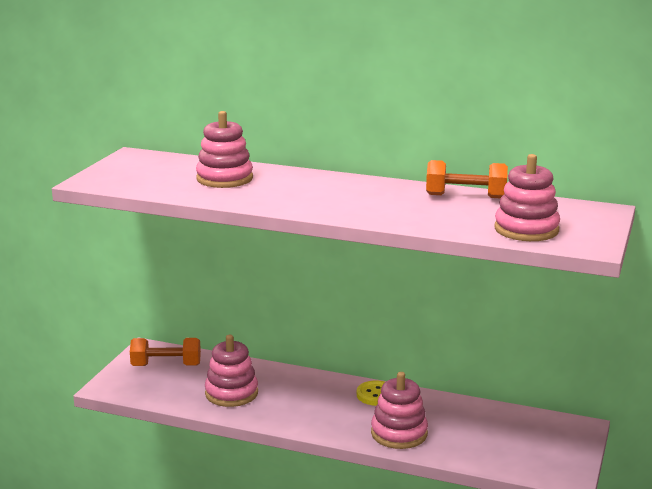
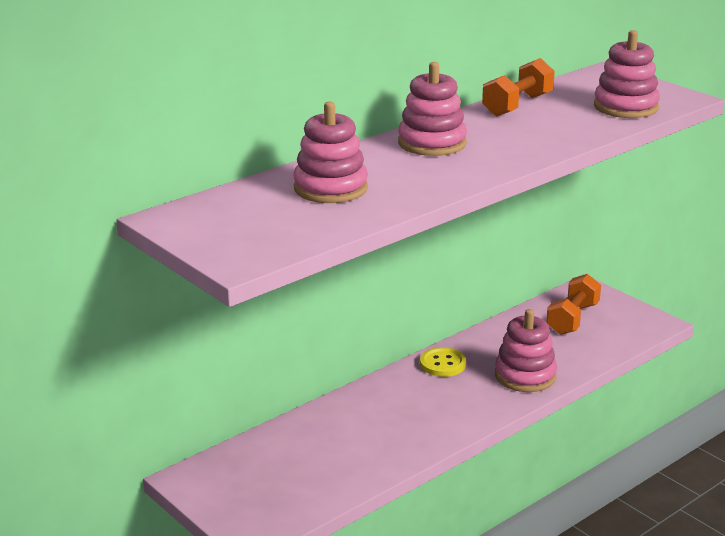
camera: 60 degrees left, 5 degrees up
orange dumbbell [130,338,201,366] -> orange dumbbell moved to [546,274,601,335]
pink stacking toy [205,335,258,407] -> pink stacking toy moved to [398,62,467,156]

